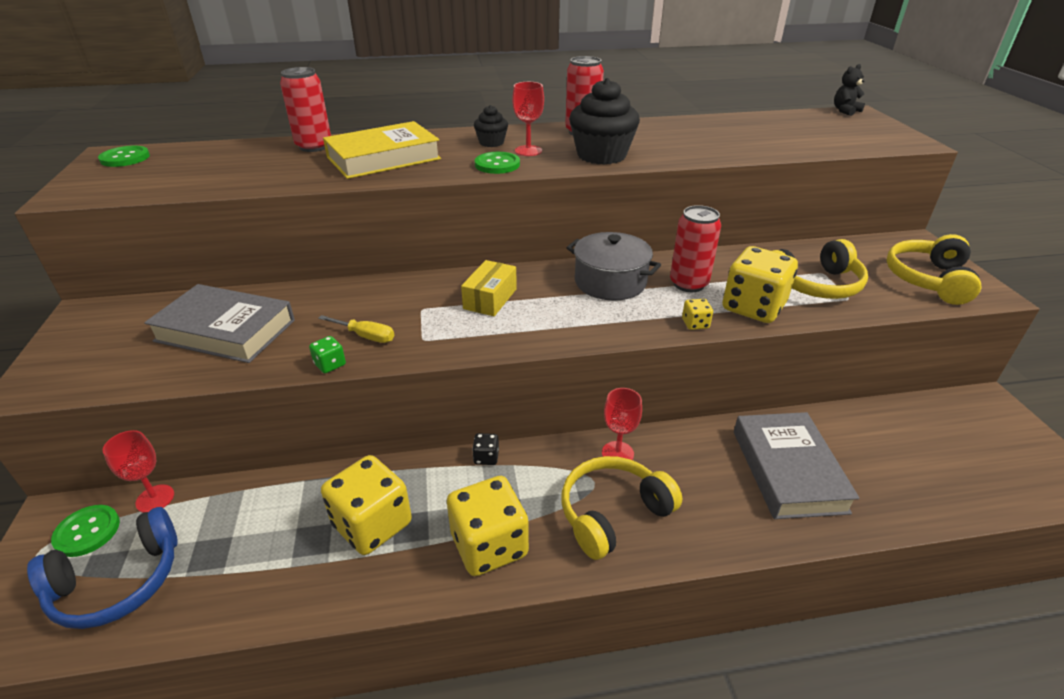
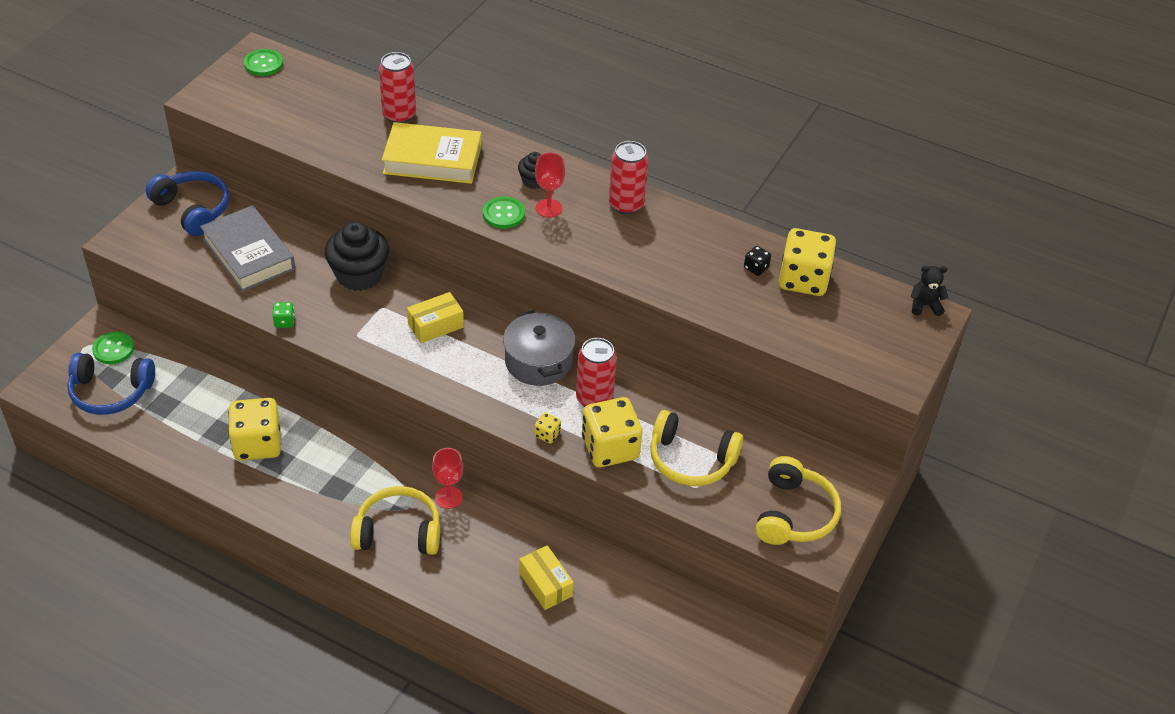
camera: 35 degrees right, 10 degrees up
red goblet [103,430,174,513] -> none
yellow screwdriver [318,315,394,343] -> none
yellow dice [447,476,529,576] -> yellow dice moved to [779,228,836,296]
black dice [472,433,499,465] -> black dice moved to [744,246,771,276]
black cupcake [569,78,640,165] -> black cupcake moved to [325,222,389,291]
grey book [734,412,860,519] -> yellow box [519,545,574,610]
yellow headphones [886,234,981,305] -> yellow headphones turned 135 degrees clockwise [756,456,841,545]
none -> blue headphones [146,171,229,236]

